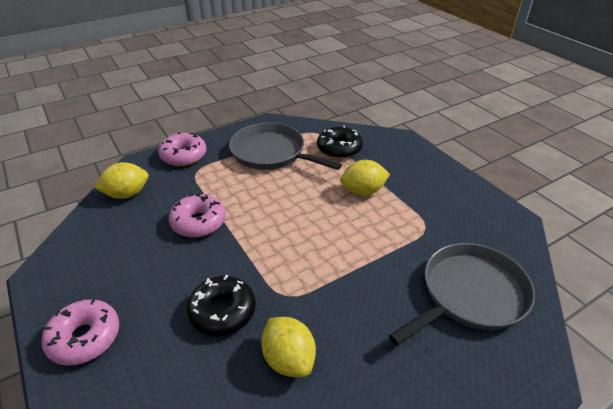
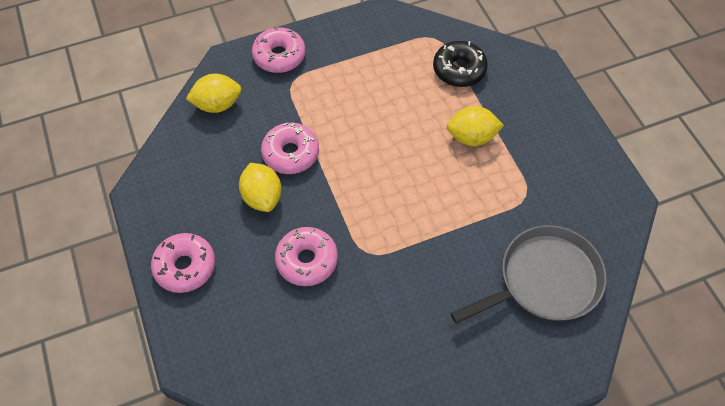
camera: 10 degrees right, 20 degrees up
black donut [187,275,256,336] -> pink donut [275,227,338,286]
grey pan [229,123,342,170] -> none
yellow lemon [261,317,316,377] -> yellow lemon moved to [239,163,282,212]

